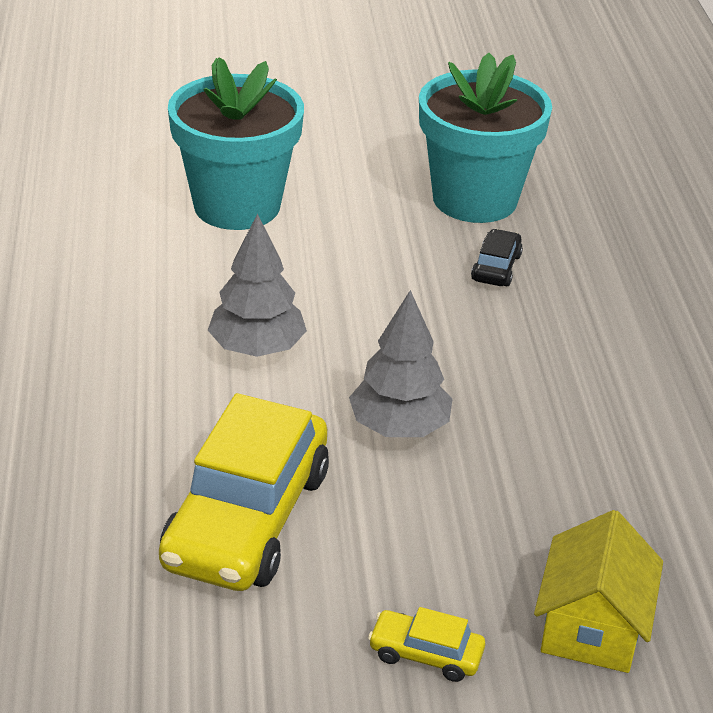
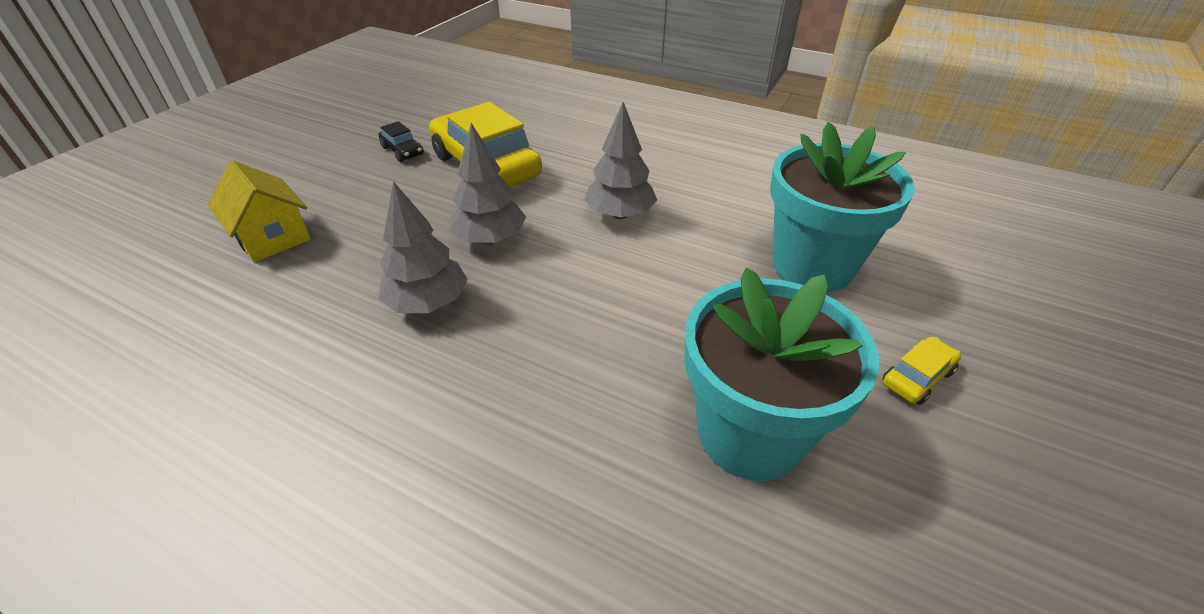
camera: 125 degrees right, 5 degrees up
yellow car [368,607,485,682] -> yellow car moved to [883,337,961,405]
black car [471,229,523,286] -> black car moved to [379,121,424,162]
none -> grey tree [378,181,468,313]

